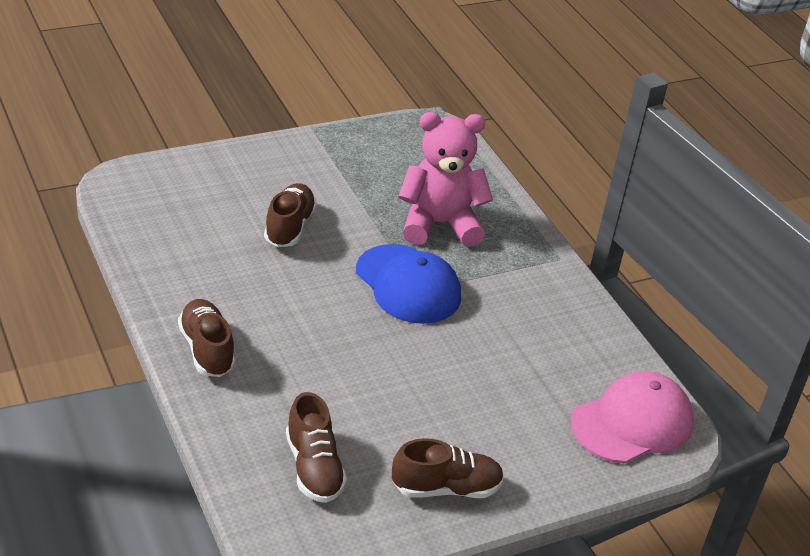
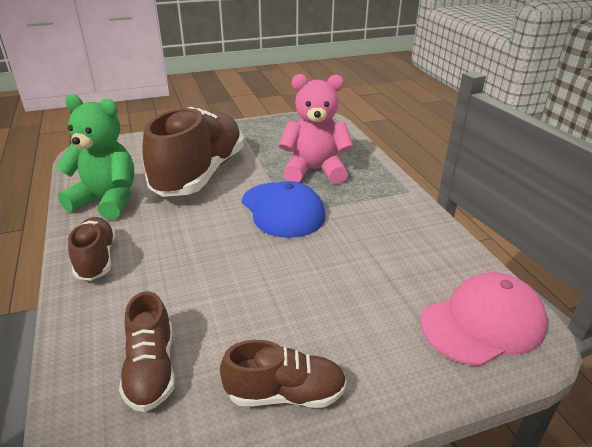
camera: 10 degrees right, 5 degrees down
brown shoe [264,183,317,247] -> brown shoe [142,107,244,197], size x2.03
none -> green teddy bear [56,94,134,220]

